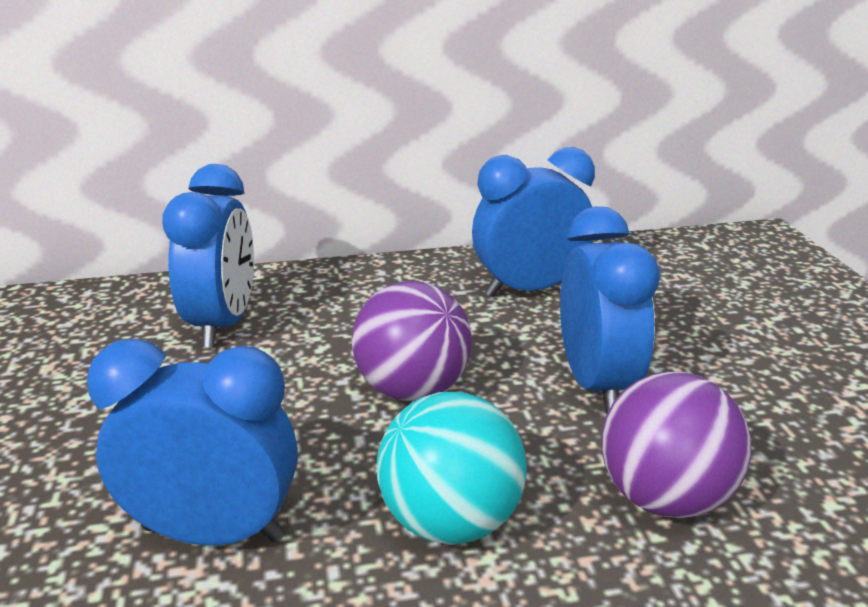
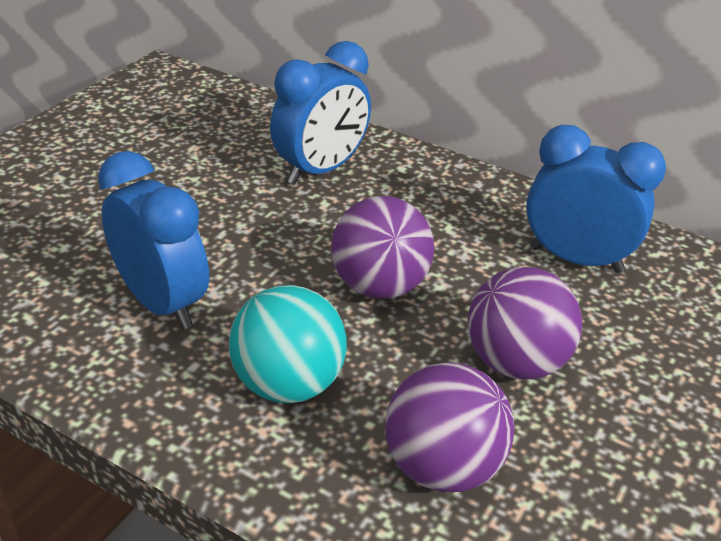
camera: 40 degrees right, 10 degrees up
blue clock [560,206,660,414] -> purple ball [468,267,582,380]

